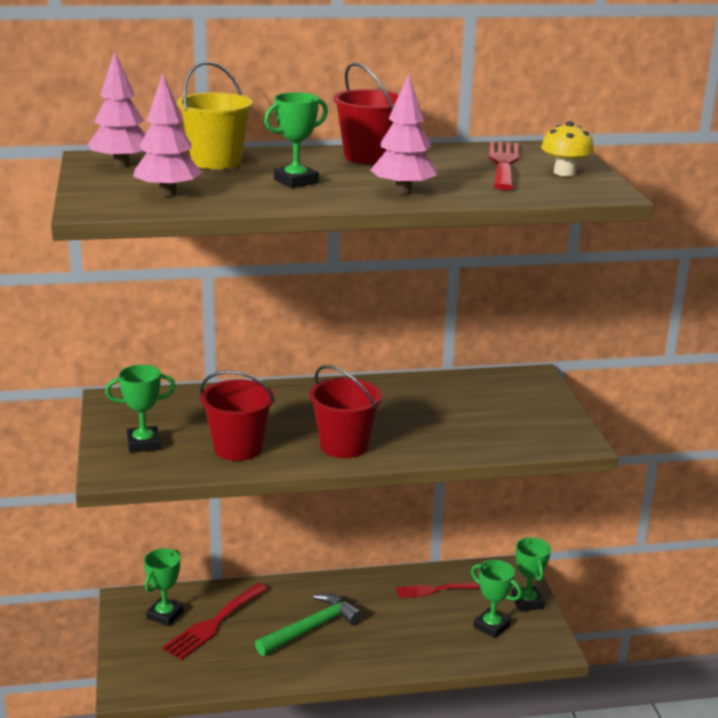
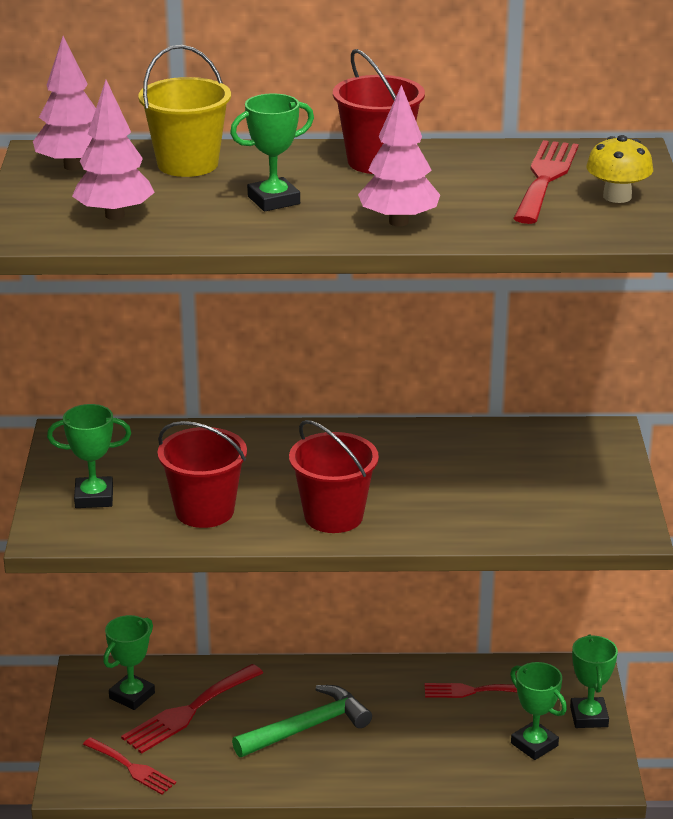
camera: 10 degrees right, 5 degrees up
none -> red fork [83,737,176,795]

